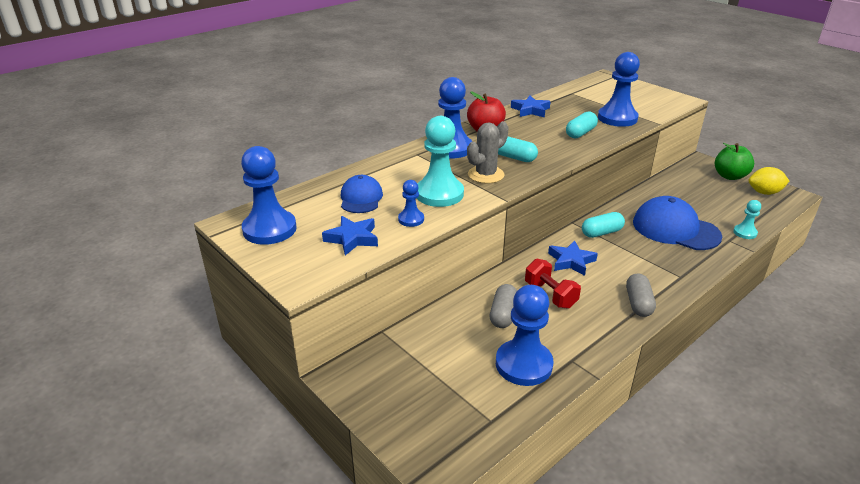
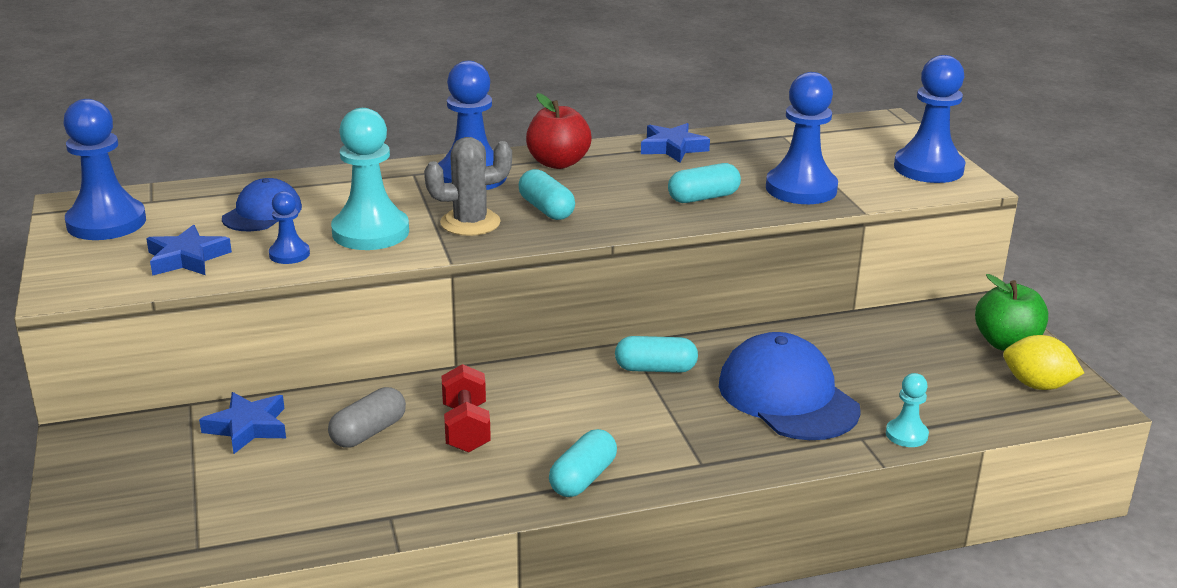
camera: 25 degrees right, 5 degrees down
blue pawn [496,285,553,386] -> blue pawn moved to [894,55,966,183]
blue star [548,241,598,276] -> blue star moved to [199,392,286,454]
grey capsule [626,273,656,317] -> turquoise capsule [549,429,617,497]

